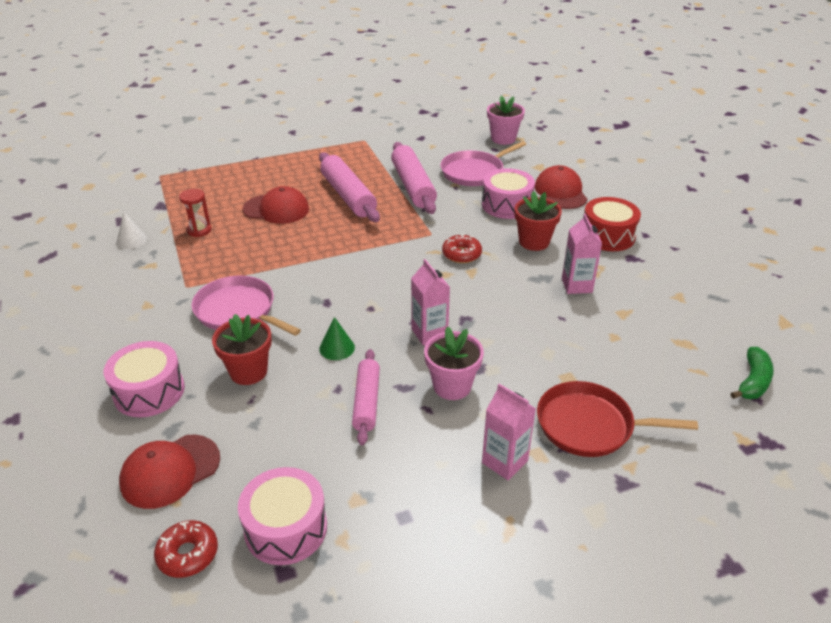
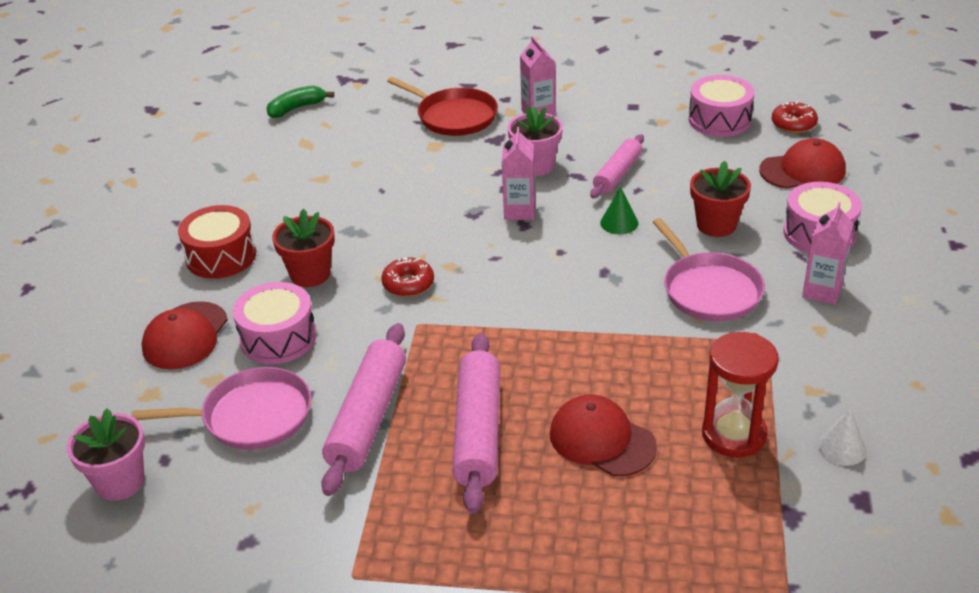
camera: 150 degrees left, 0 degrees up
red hourglass [179,189,211,237] -> red hourglass [702,332,779,457], size x1.66
pink carton [562,214,602,294] -> pink carton moved to [802,202,854,305]

